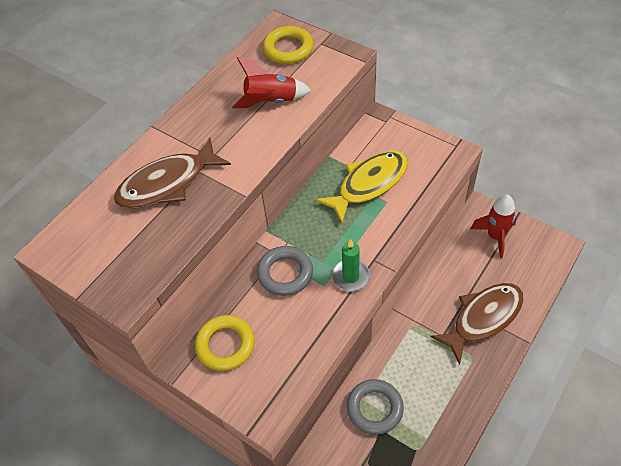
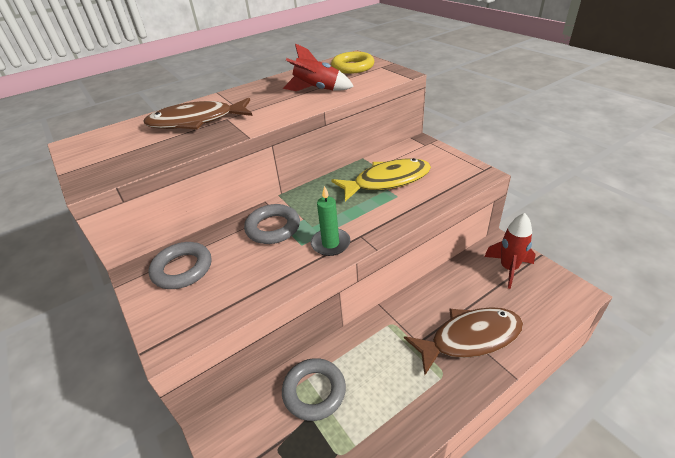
camera: 20 degrees right, 15 degrees down
yellow ring [195,315,255,371] -> grey ring [149,242,211,289]

